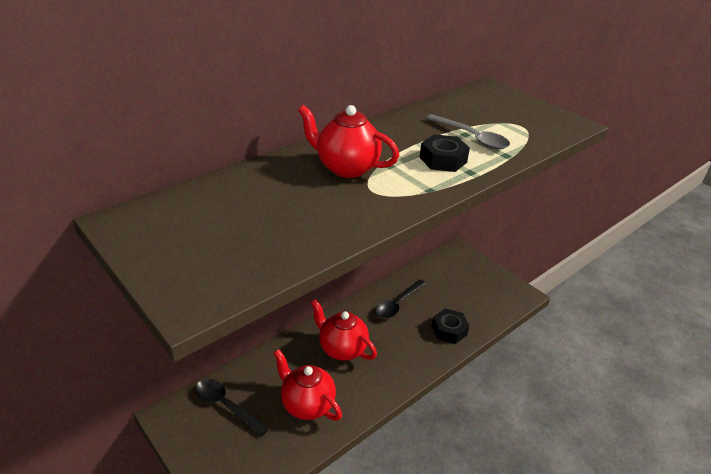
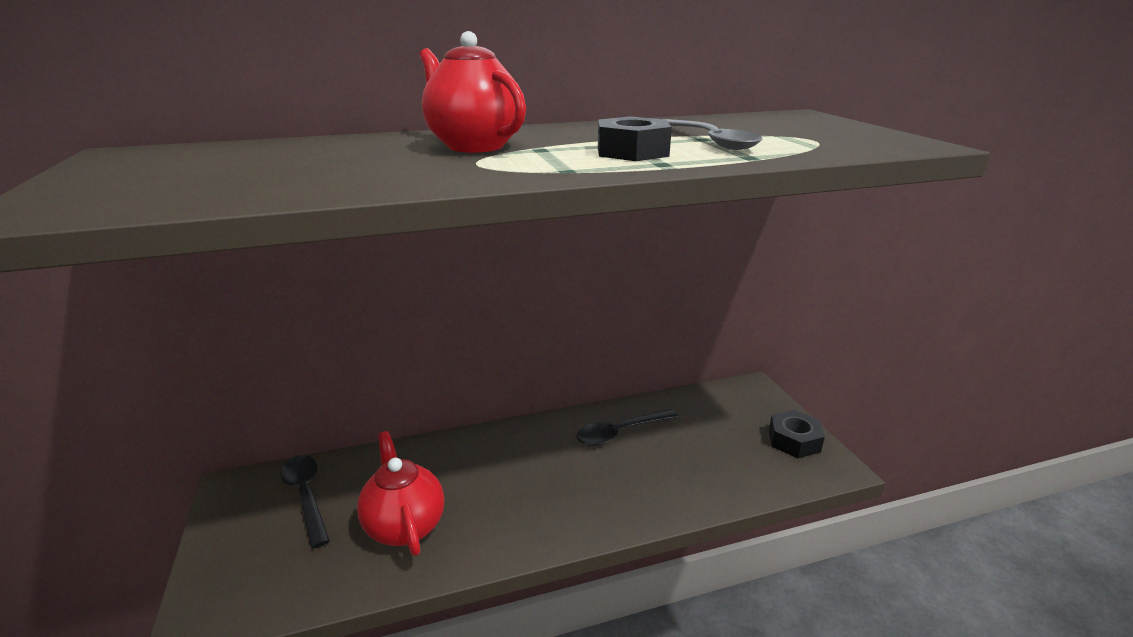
camera: 25 degrees right, 10 degrees down
red teapot [311,299,377,361] -> none
black nut [432,308,469,344] -> black nut moved to [769,410,825,458]

